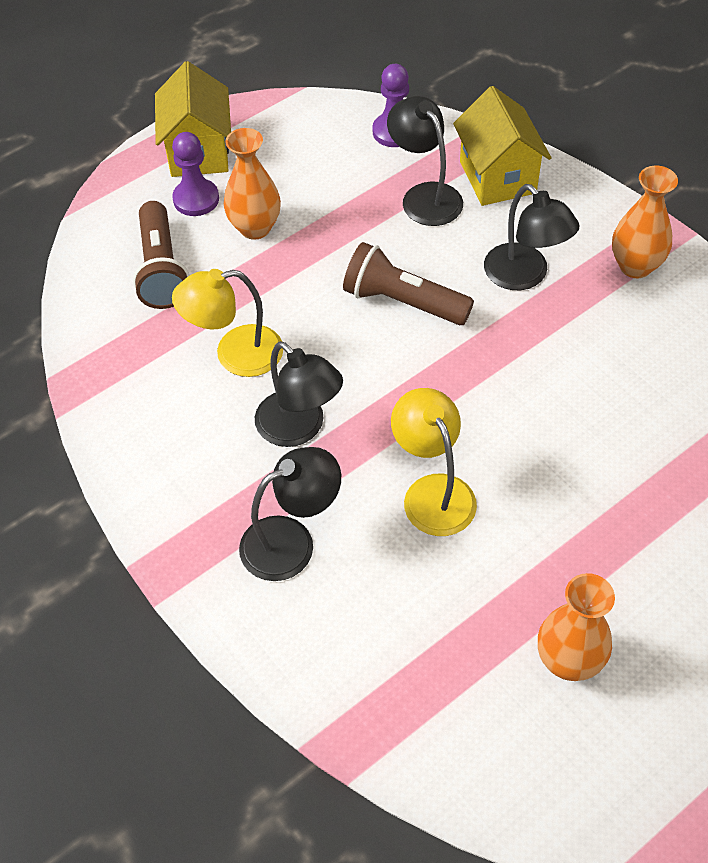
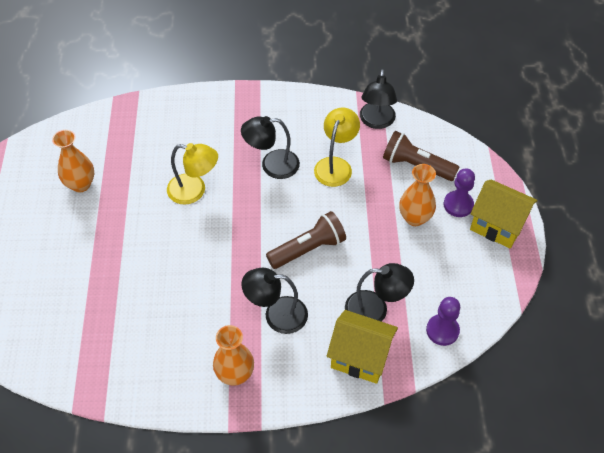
camera: 125 degrees right, 0 degrees up
black lamp [239,447,341,581] -> black lamp moved to [360,69,397,129]

